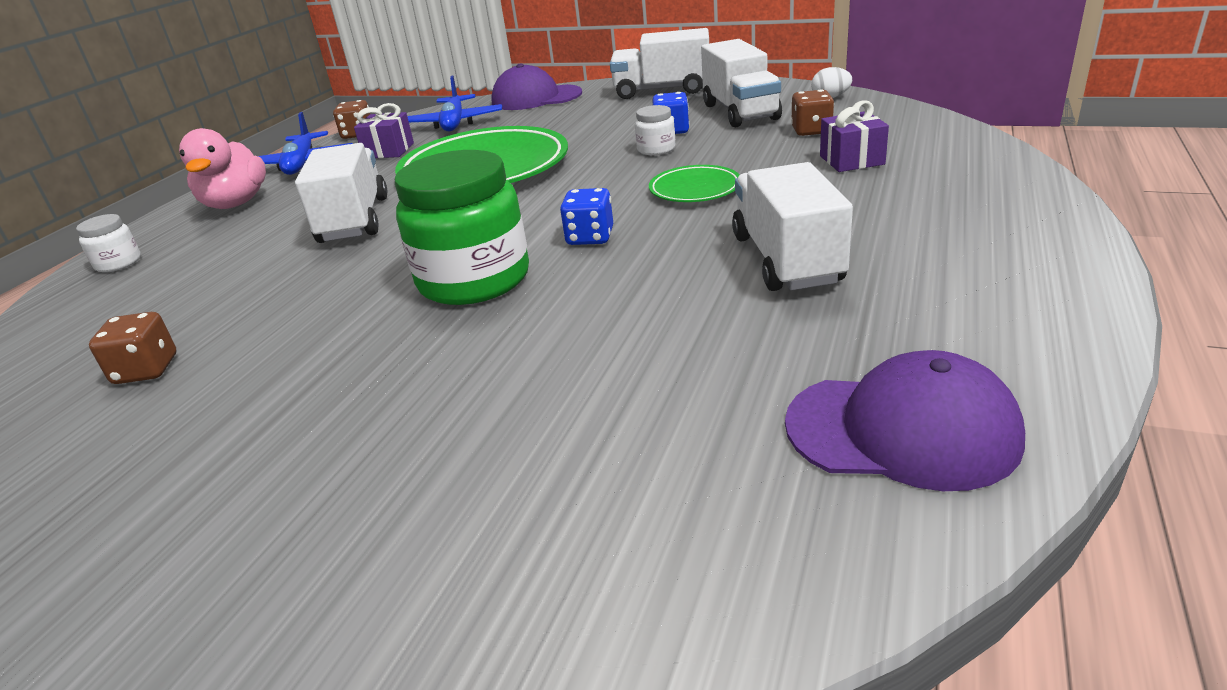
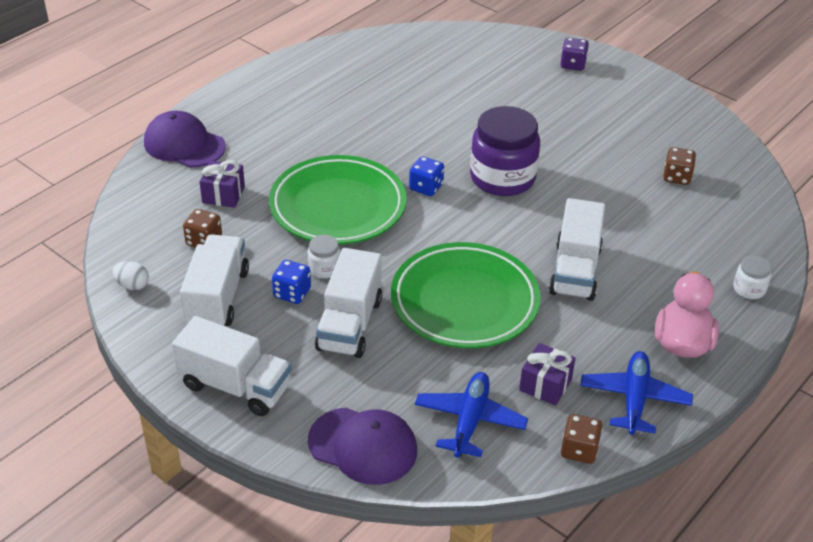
camera: 165 degrees left, 10 degrees up
green jar [395,150,529,305] -> purple jar [470,106,540,196]
green plate [649,165,739,202] -> green plate [269,155,406,245], size x2.13
white truck [732,162,853,291] -> white truck moved to [315,248,382,358]
purple cap [785,350,1025,491] -> purple cap moved to [144,111,226,167]
none -> purple dice [561,38,589,71]

